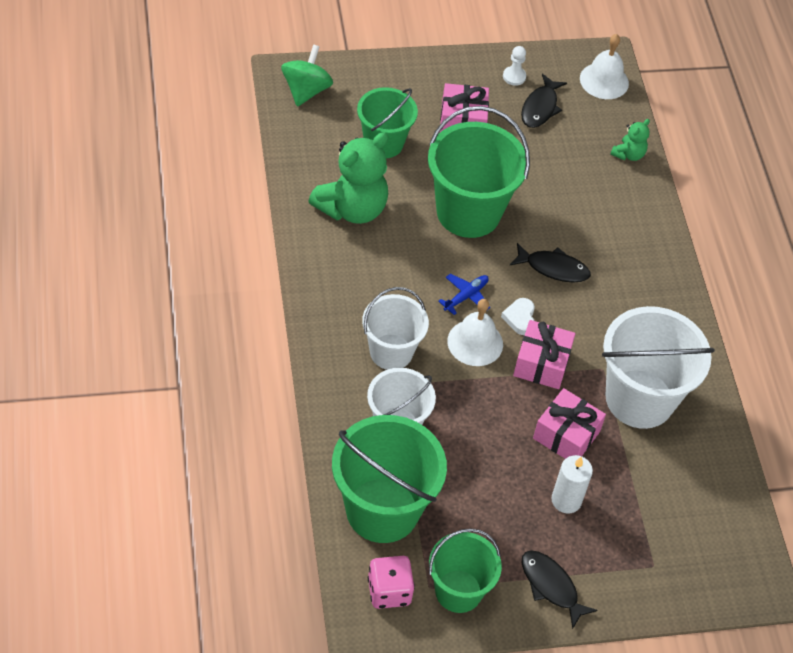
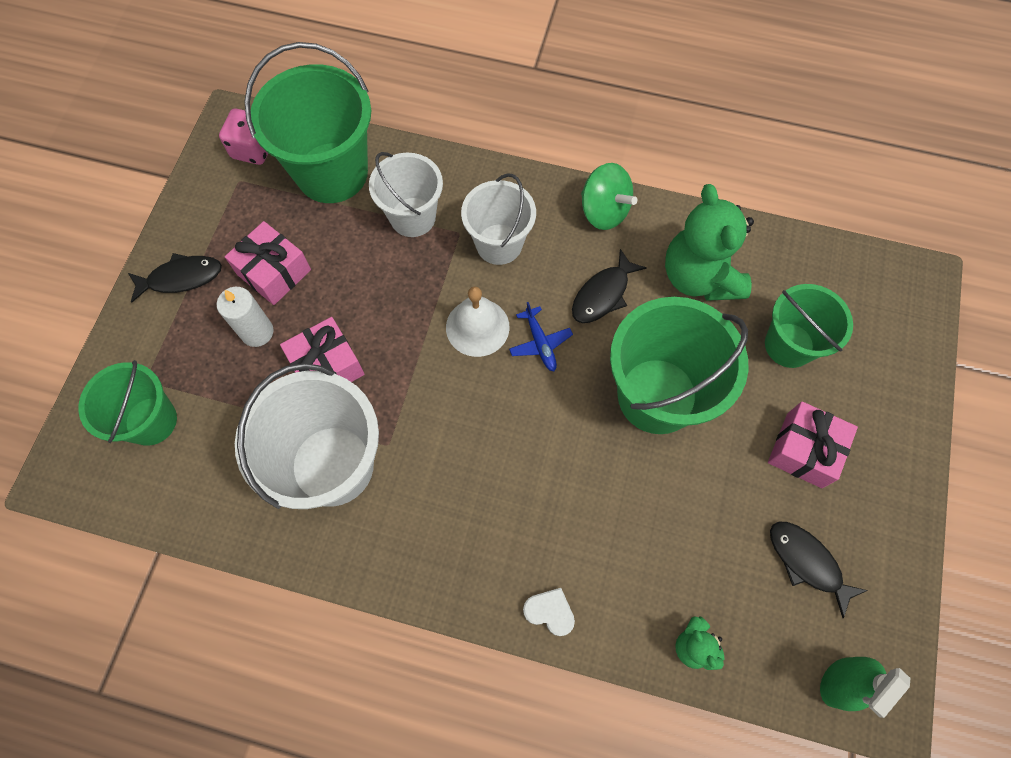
camera: 120 degrees right, 15 degrees up
green spinning top [281,44,333,107] -> green spinning top moved to [581,163,637,230]
green bucket [429,528,502,613] -> green bucket moved to [78,360,177,446]
white heart [501,298,535,335] -> white heart moved to [523,588,575,636]
white pawn [503,46,526,86] -> none
black fish [510,243,591,283] -> black fish moved to [572,249,647,323]
pink gift [513,320,575,389] -> pink gift moved to [225,221,311,305]
white bell [580,34,629,99] -> green spray bottle [820,657,910,718]

